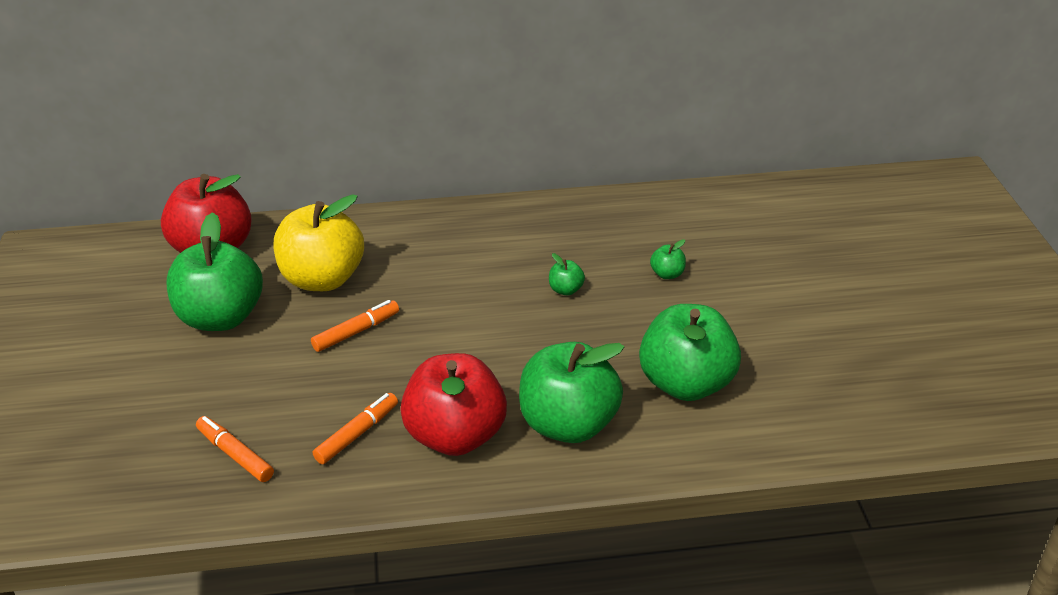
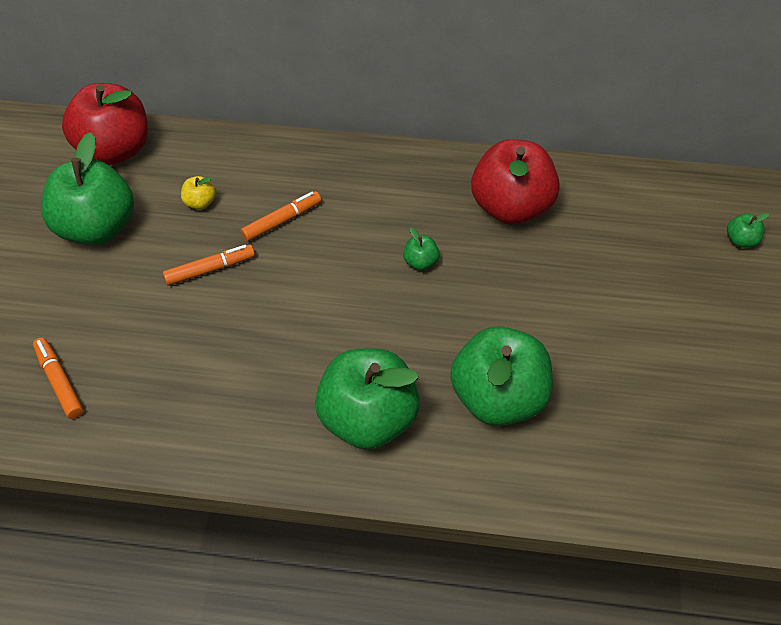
camera: 15 degrees right, 15 degrees up
yellow apple [274,194,364,291] -> yellow apple [181,176,216,210], size x0.40
orange marker [313,393,398,464] -> orange marker moved to [241,191,321,242]
red apple [400,353,507,456] -> red apple moved to [471,139,560,225]
green apple [650,239,686,279] -> green apple moved to [727,213,769,248]

